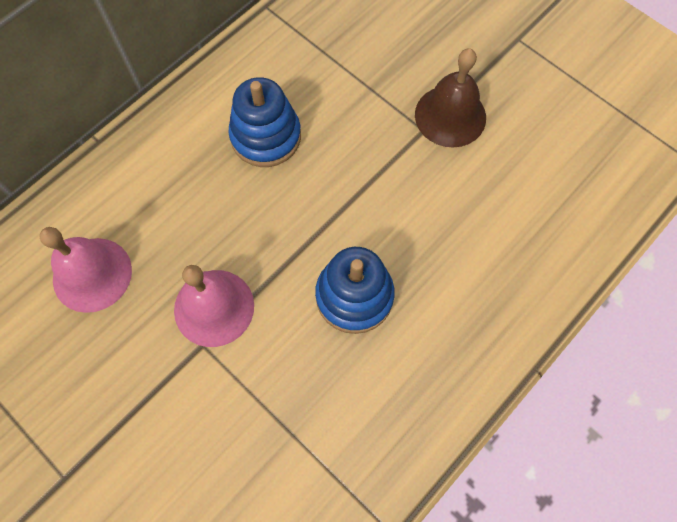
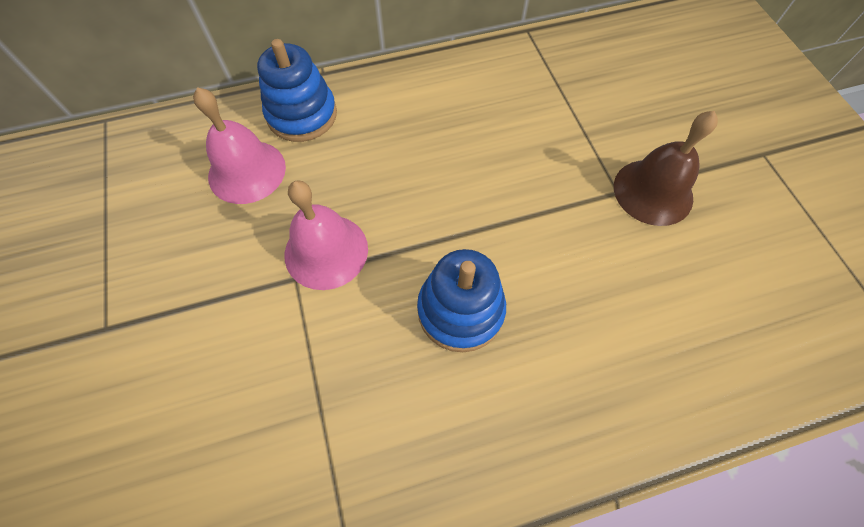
camera: 30 degrees right, 5 degrees down
blue stacking toy [228,77,301,167] -> blue stacking toy moved to [257,39,337,142]

